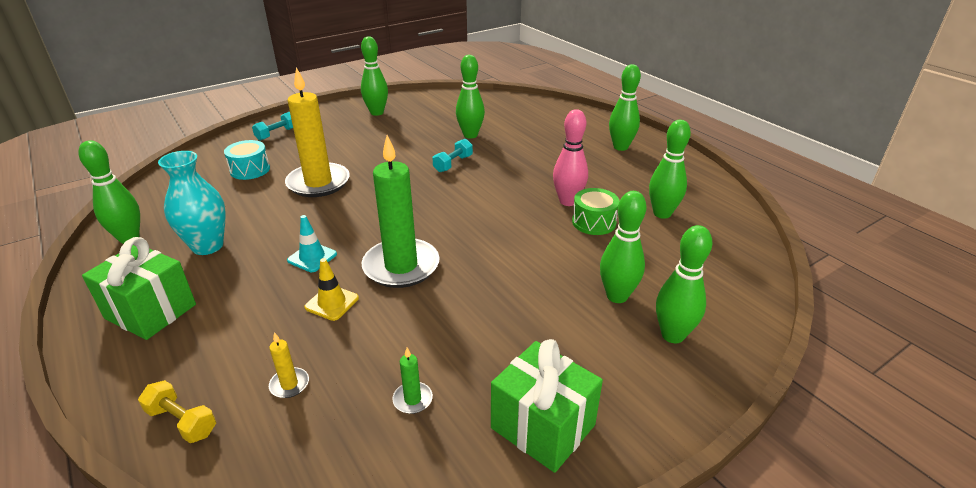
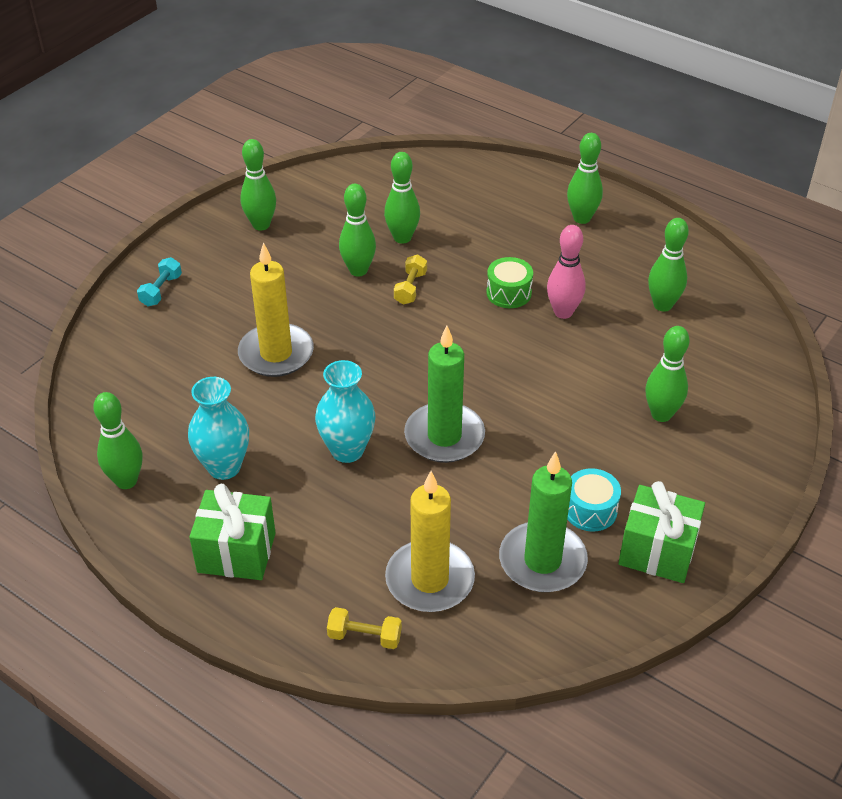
camera: 20 degrees left, 10 degrees up
turquoise drum [224,140,270,180] -> turquoise drum moved to [567,468,621,532]
yellow candle [269,332,309,398] -> yellow candle [385,471,475,612], size x2.49
turquoise traffic cone [287,215,337,272] -> turquoise vase [315,360,376,463]
yellow traffic cone [304,258,359,321] -> none
green candle [392,348,433,414] -> green candle [499,451,588,592], size x2.49
turquoise dumbbell [433,139,473,172] -> yellow dumbbell [394,255,427,305]
green drum [572,188,620,235] -> green drum moved to [486,257,533,308]
green bowling pin [656,225,712,343] -> green bowling pin moved to [339,184,376,276]

